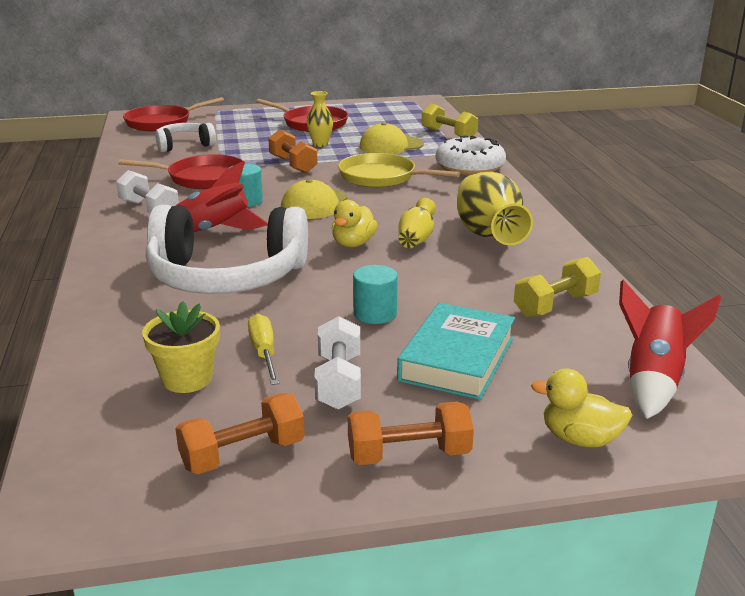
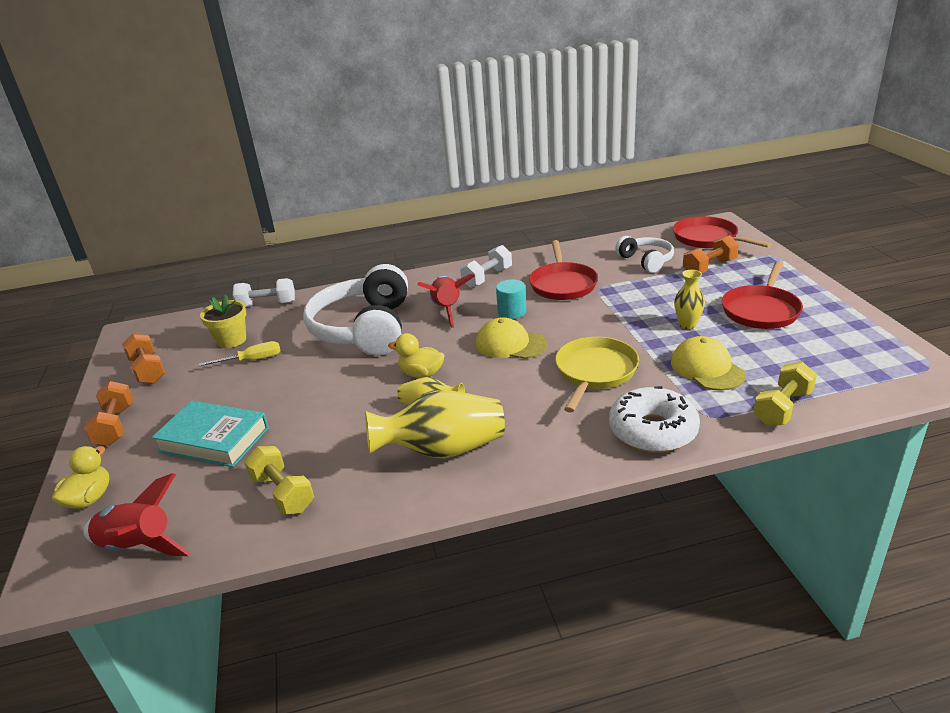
camera: 90 degrees right, 5 degrees up
orange dumbbell [268,129,318,173] -> orange dumbbell moved to [683,235,739,273]
white dumbbell [314,316,361,410] -> white dumbbell moved to [233,278,295,307]
turquoise cylinder [353,265,398,324] -> none

